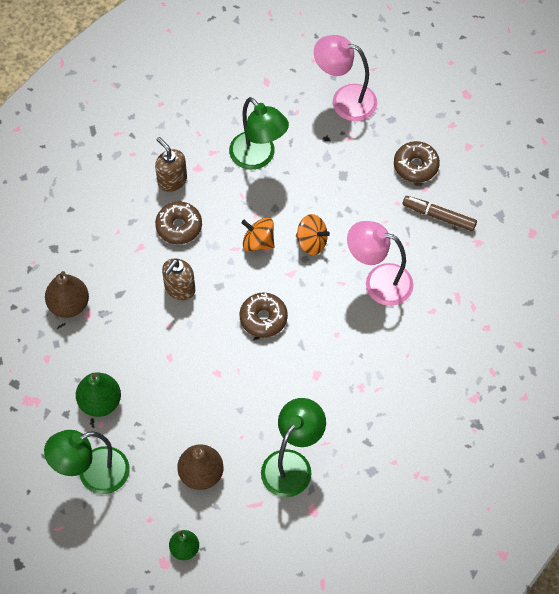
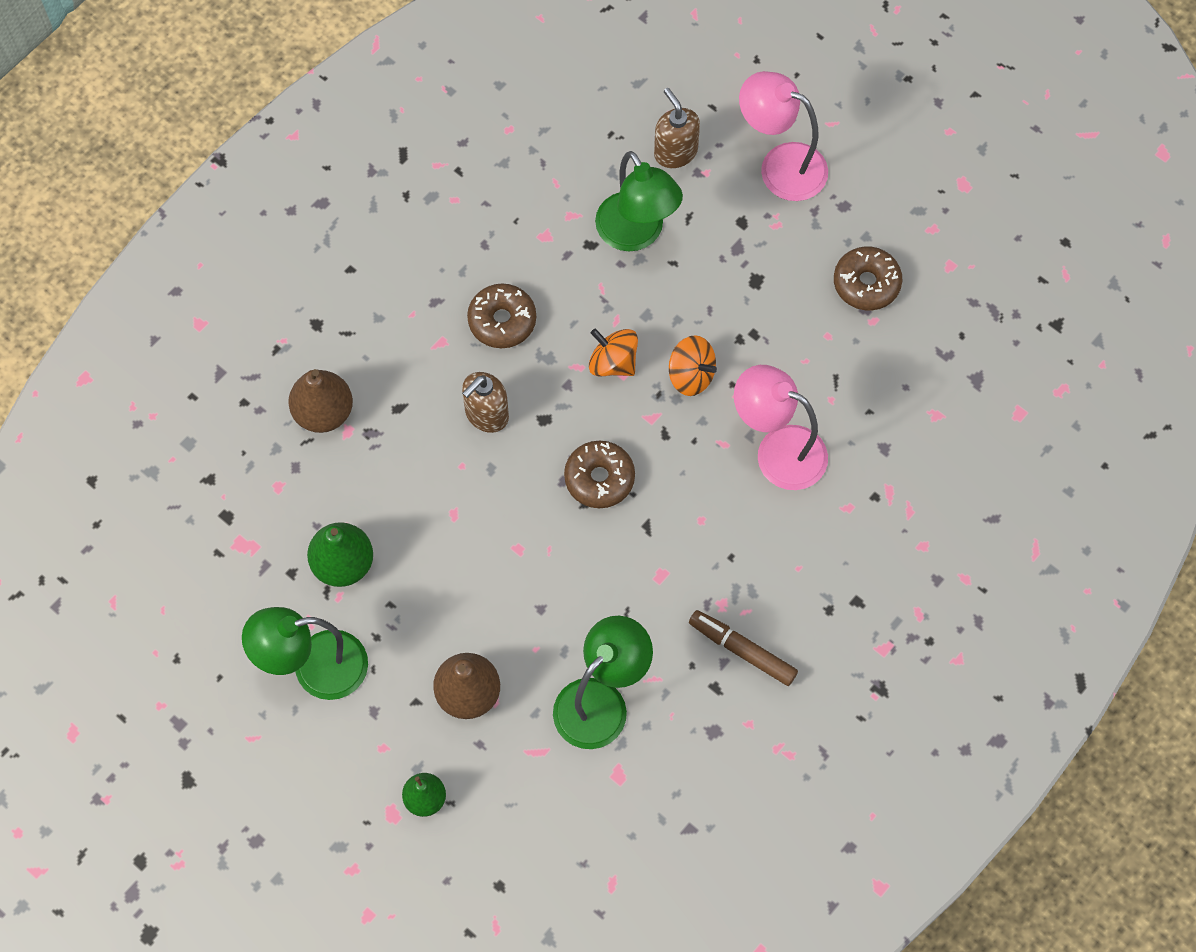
camera: 10 degrees right, 5 degrees up
brown soap dispenser [155,137,187,192] -> brown soap dispenser moved to [654,88,700,168]
brown marker [402,196,477,231] -> brown marker moved to [689,610,798,686]

